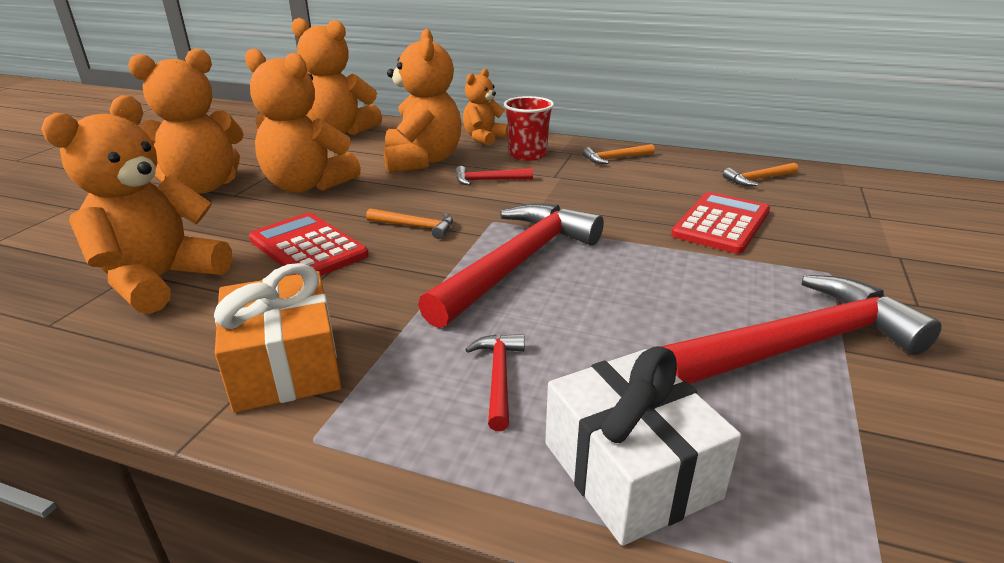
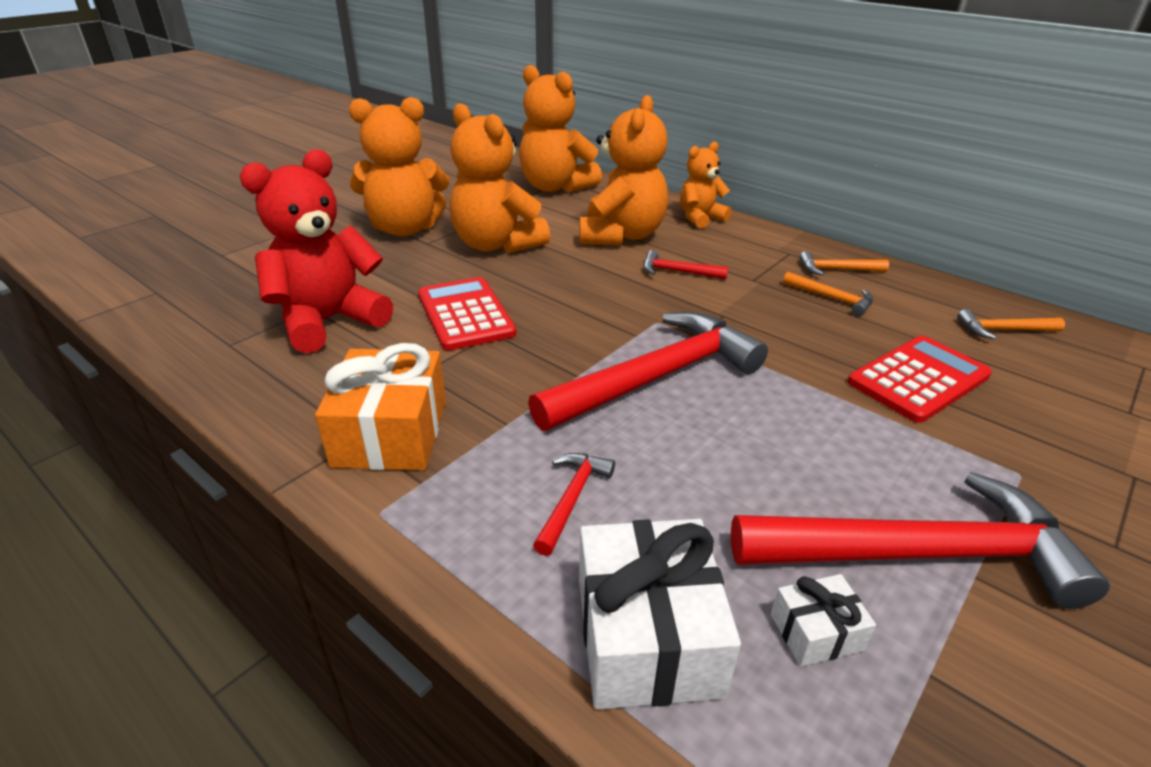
camera: 20 degrees right, 5 degrees up
orange teddy bear [41,95,232,314] -> red teddy bear [240,149,393,353]
orange hammer [366,208,453,239] -> orange hammer moved to [783,272,873,316]
red cup [504,96,554,161] -> none
none -> white gift [771,574,876,667]

